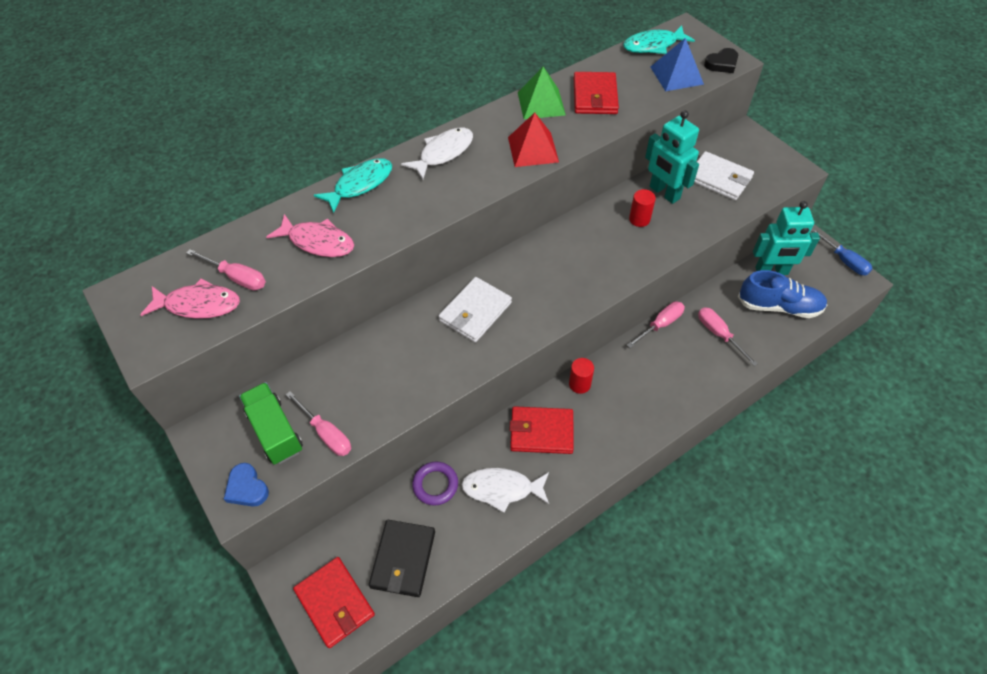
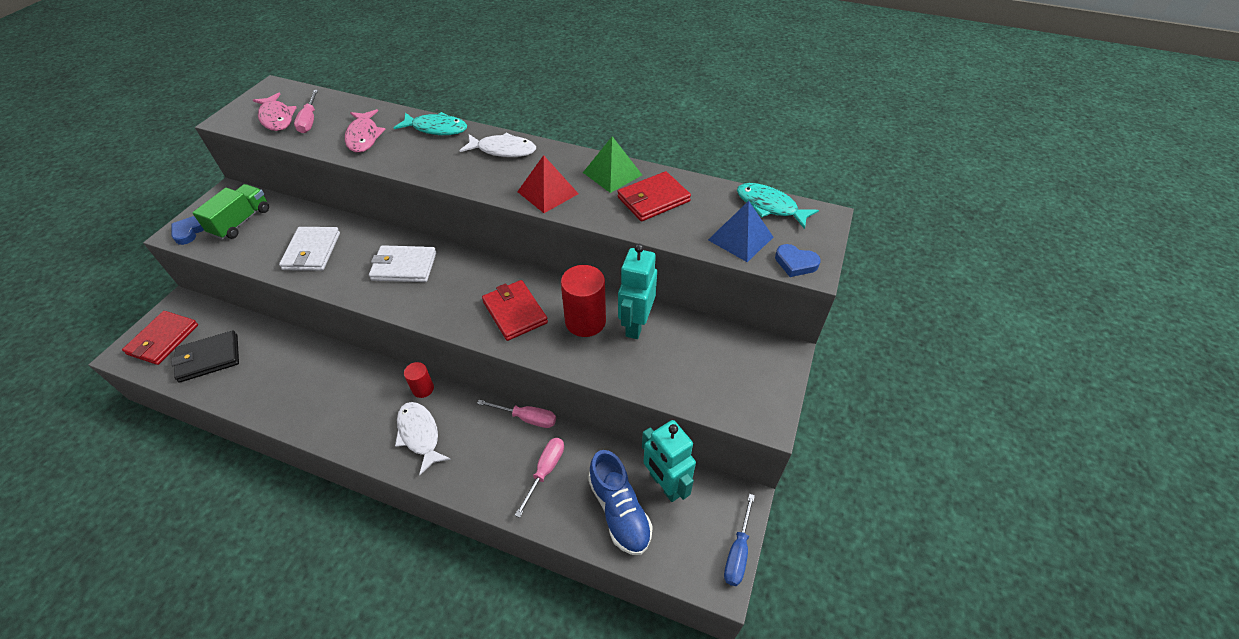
camera: 55 degrees right, 5 degrees down
pink screwdriver [286,391,351,456] -> none
purple ring [412,461,458,506] -> none
white fish [461,468,549,513] -> white fish moved to [395,402,451,475]
red wallet [510,406,574,454] -> red wallet moved to [482,280,548,341]
red cylinder [629,189,656,227] -> red cylinder [561,265,606,337], size x1.81
white wallet [694,151,754,200] -> white wallet moved to [279,227,340,271]
black heart [704,48,738,73] -> blue heart [775,244,821,277]

